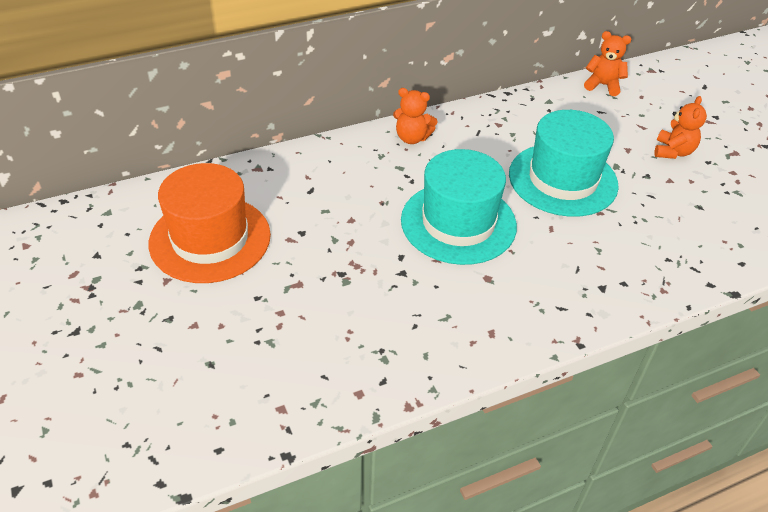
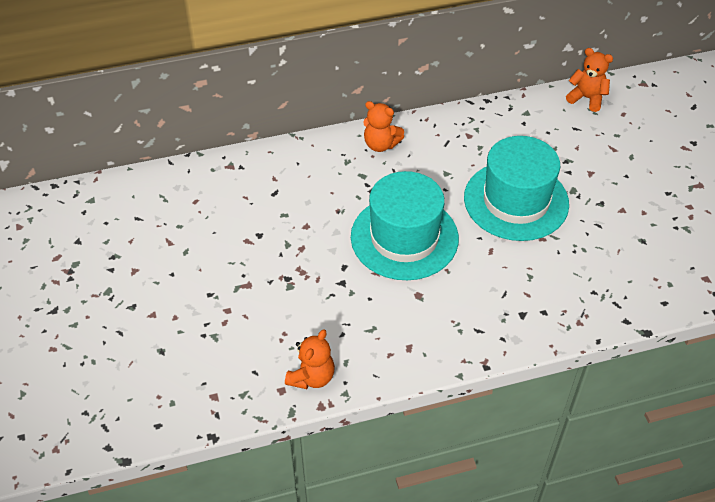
camera: 10 degrees right, 5 degrees up
orange hat [149,163,271,283] -> none
orange teddy bear [654,96,707,159] -> orange teddy bear moved to [285,329,335,389]

